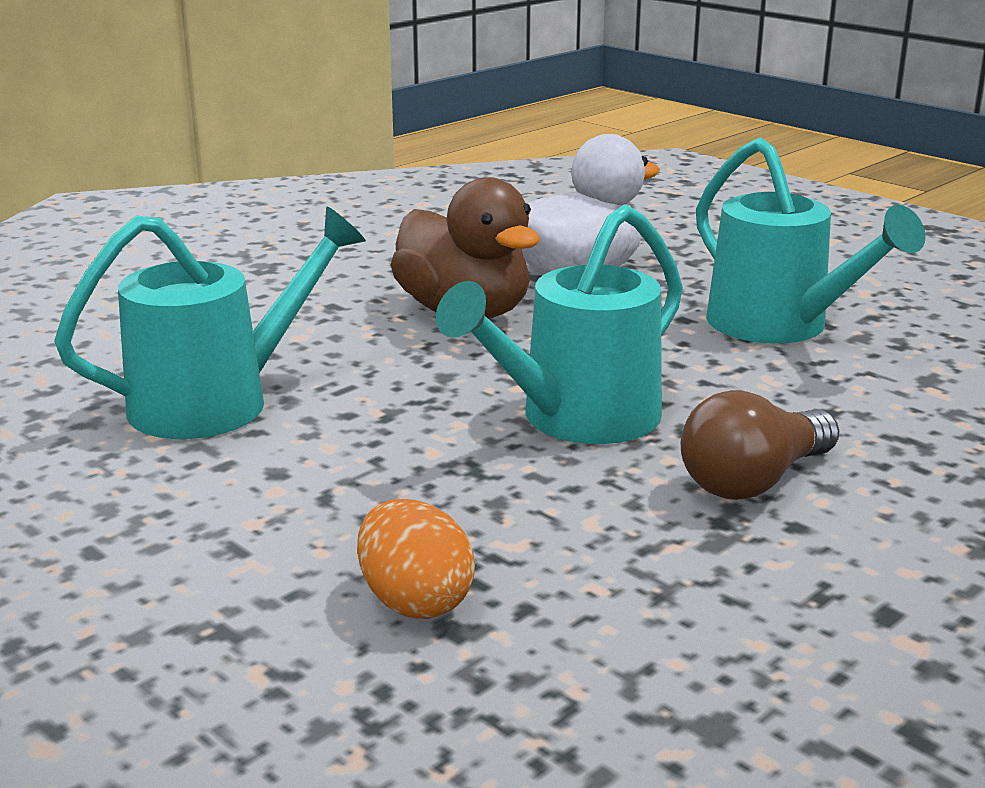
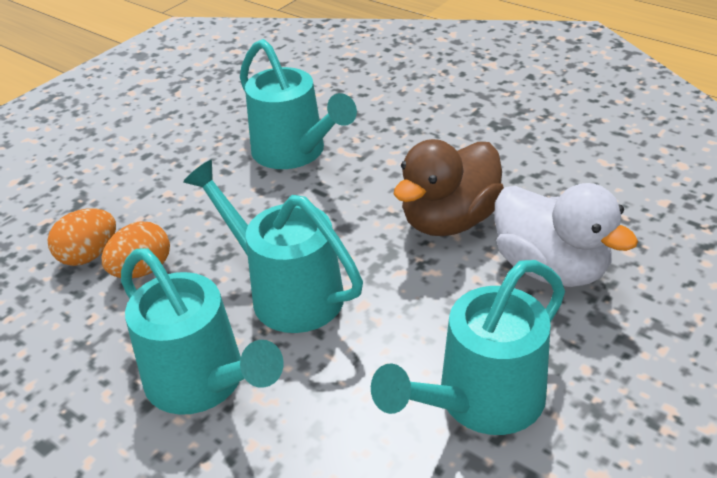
camera: 85 degrees right, 15 degrees up
brown light bulb [681,390,839,500] -> turquoise watering can [121,248,284,415]
none -> orange egg [101,221,170,278]

